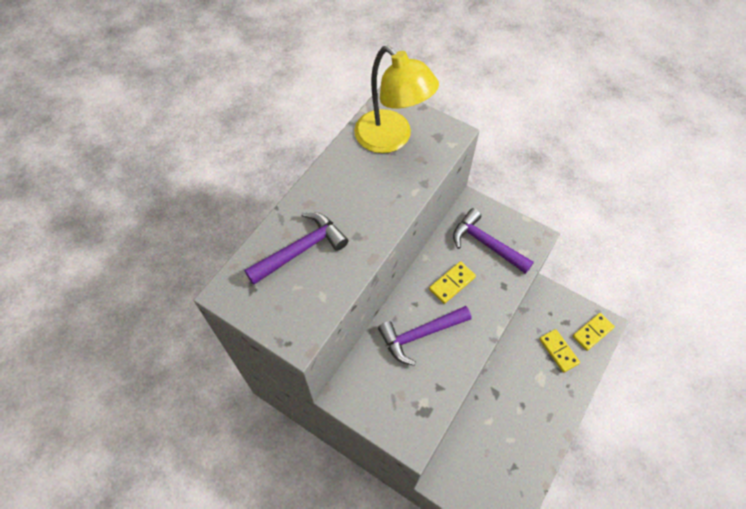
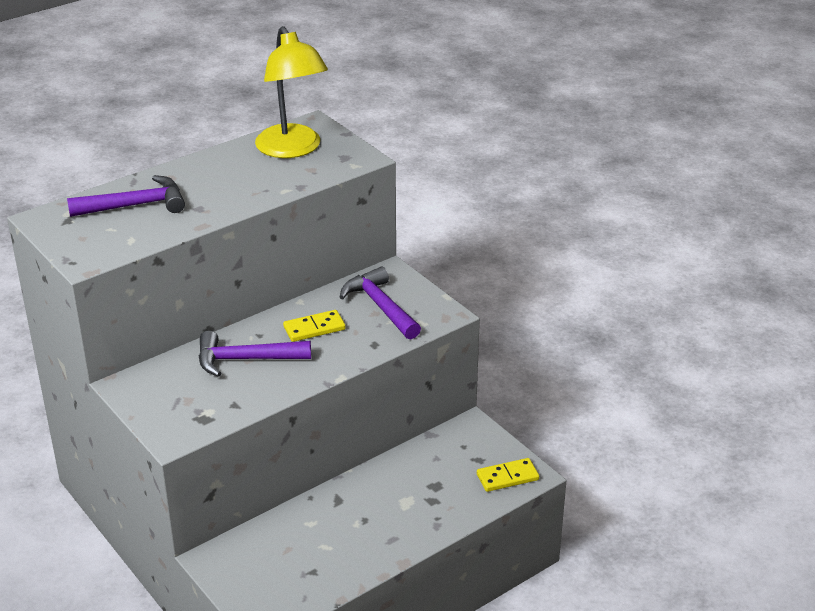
camera: 20 degrees right, 25 degrees down
yellow domino [539,329,580,373] -> none

